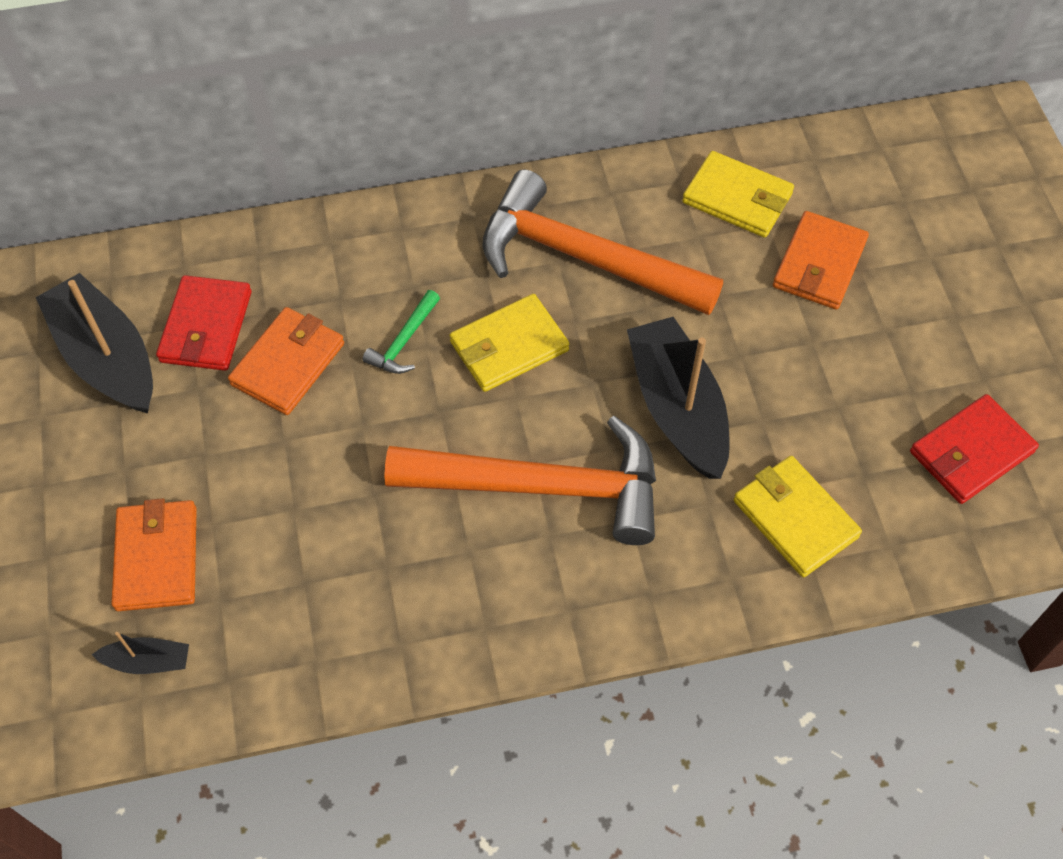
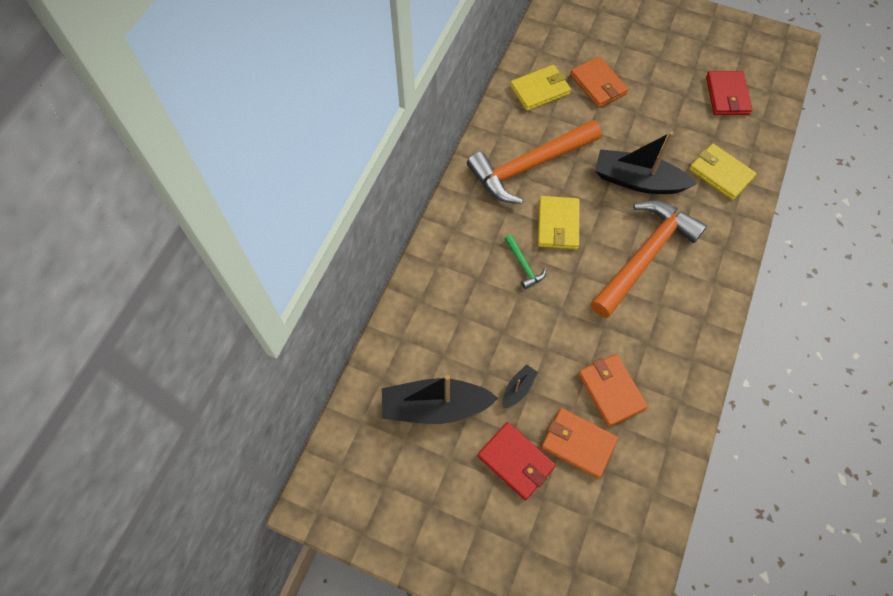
camera: 55 degrees left, 5 degrees up
black boat [92,632,189,674] -> black boat moved to [502,364,538,409]
red wallet [156,275,252,371] -> red wallet moved to [478,422,556,500]
orange wallet [228,307,344,415] -> orange wallet moved to [578,354,648,427]
yellow wallet [734,456,862,577] -> yellow wallet turned 45 degrees clockwise [689,144,757,200]

